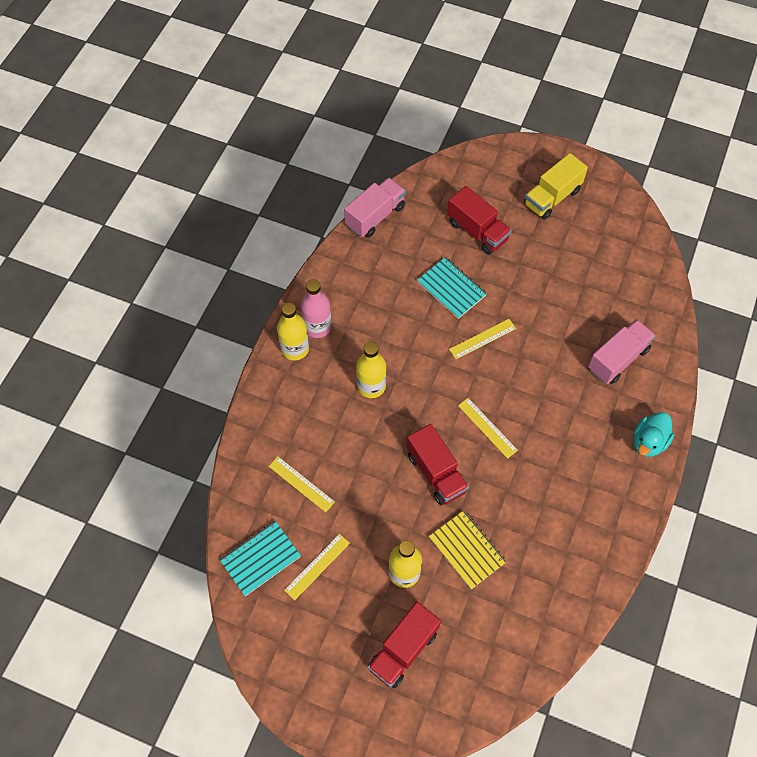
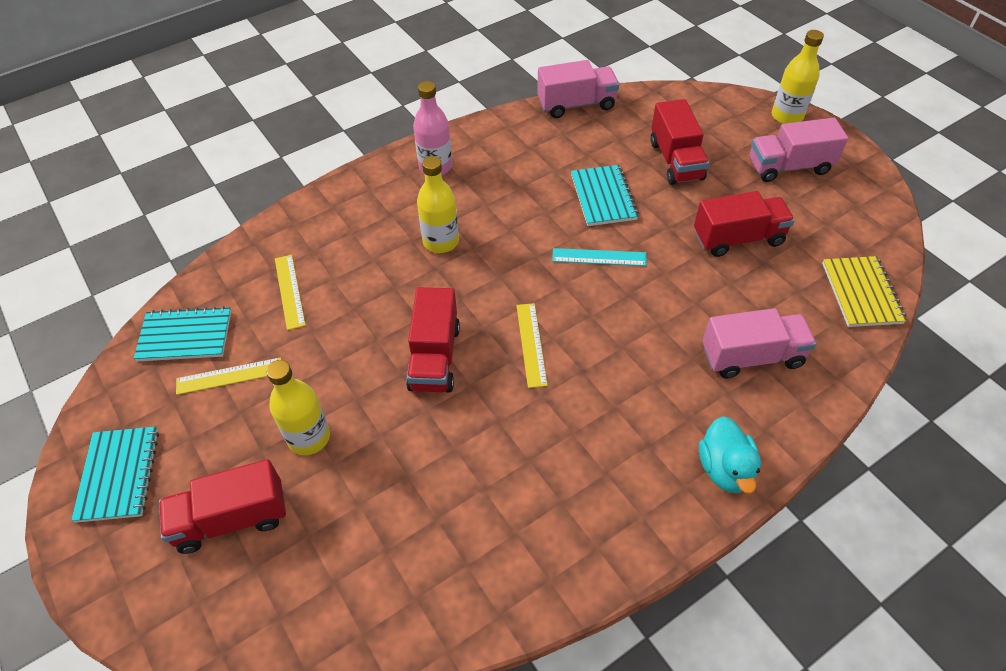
camera: 35 degrees right, 10 degrees down
yellow bottle [277,303,309,360] -> yellow bottle moved to [772,30,824,124]
yellow notebook [429,510,506,589] -> yellow notebook moved to [822,256,907,327]
yellow ruler [449,319,516,359] -> turquoise ruler [552,248,647,266]
yellow truck [524,153,588,220] -> pink truck [750,118,848,182]
turquoise duck [633,412,674,457] -> turquoise duck turned 75 degrees counterclockwise [699,417,761,494]
none -> turquoise notebook [71,427,159,523]
none -> red truck [694,191,795,257]

